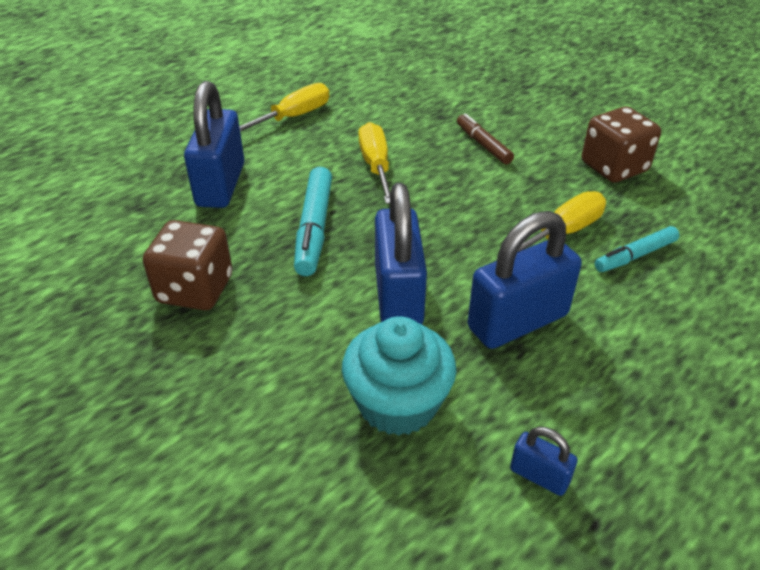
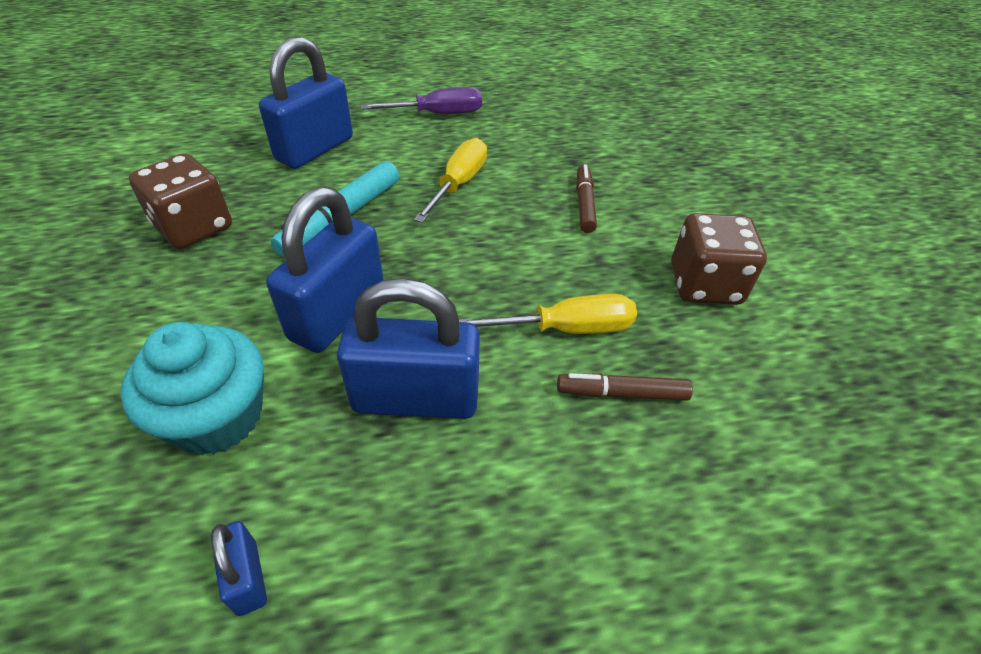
camera: 30 degrees right, 5 degrees up
yellow screwdriver [239,83,330,132] -> purple screwdriver [361,87,482,114]
turquoise marker [595,226,679,272] -> brown marker [557,373,693,401]

